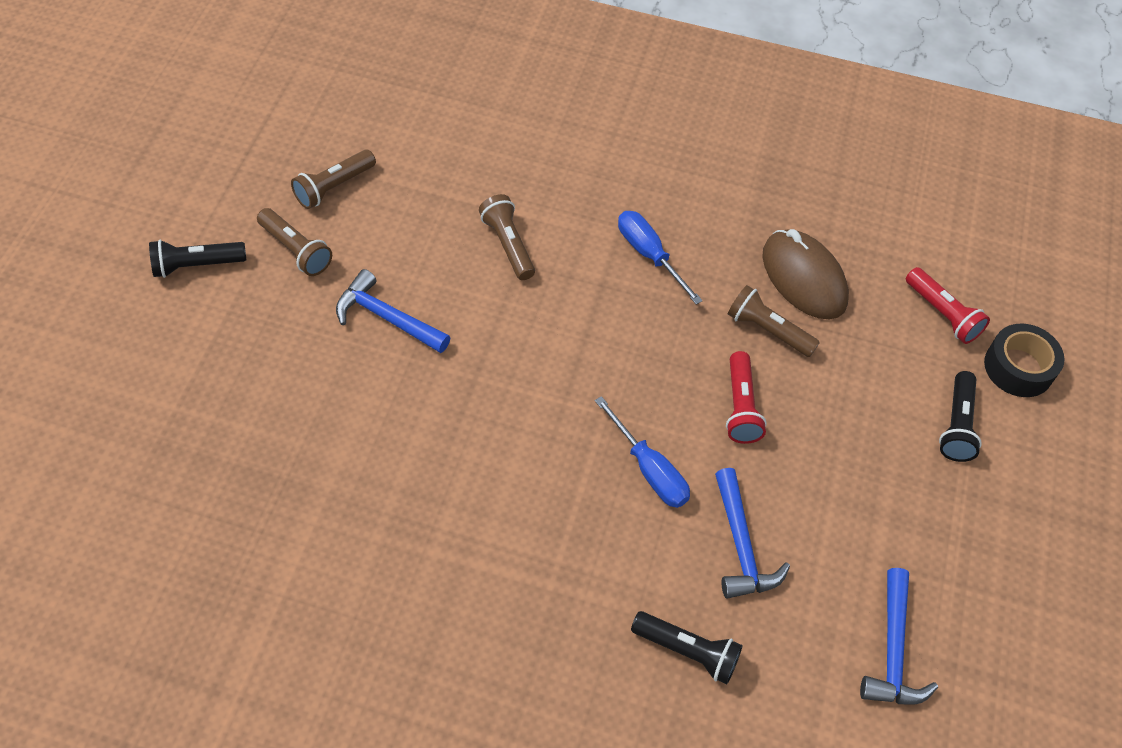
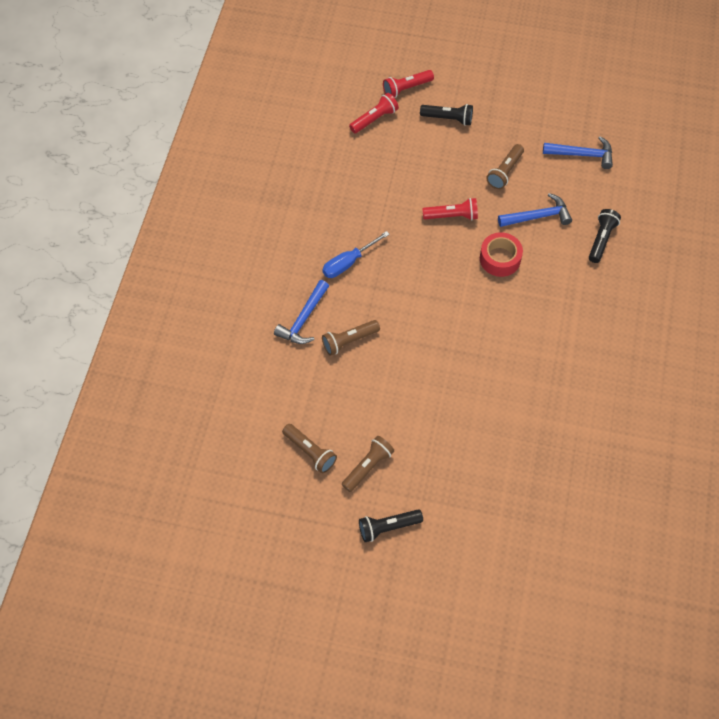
camera: 90 degrees left, 5 degrees up
black flashlight [149,240,246,278] -> black flashlight turned 90 degrees clockwise [359,509,423,542]
blue hammer [336,269,451,353] -> blue hammer moved to [274,280,329,344]
blue screwdriver [595,396,690,508] -> red tape [480,232,523,277]
brown flashlight [728,285,820,357] -> brown flashlight moved to [486,144,524,189]
brown mouse [762,229,849,319] -> none
black tape [984,324,1065,397] -> red flashlight [383,70,434,98]

